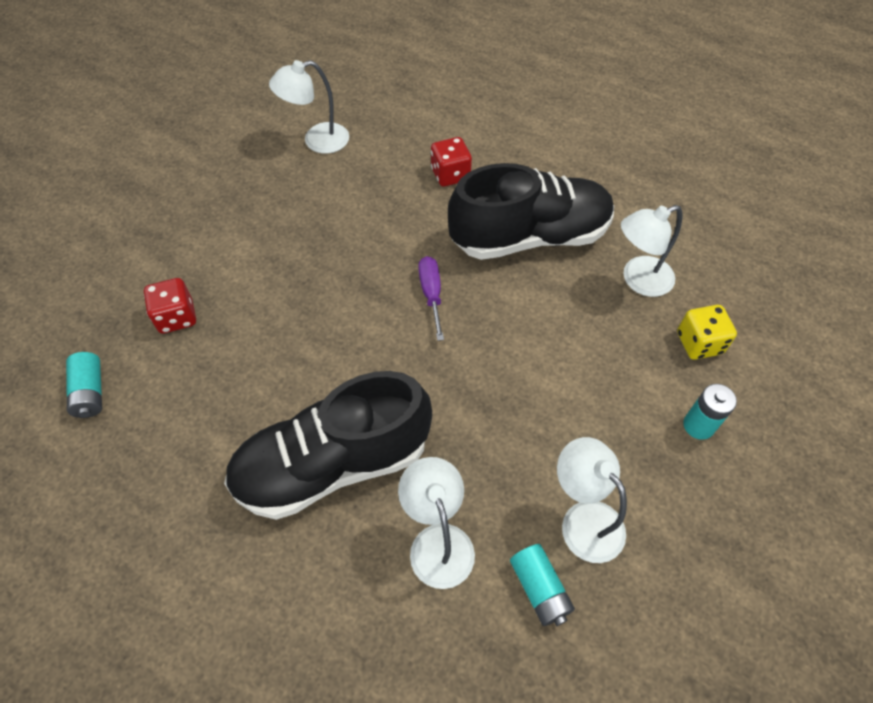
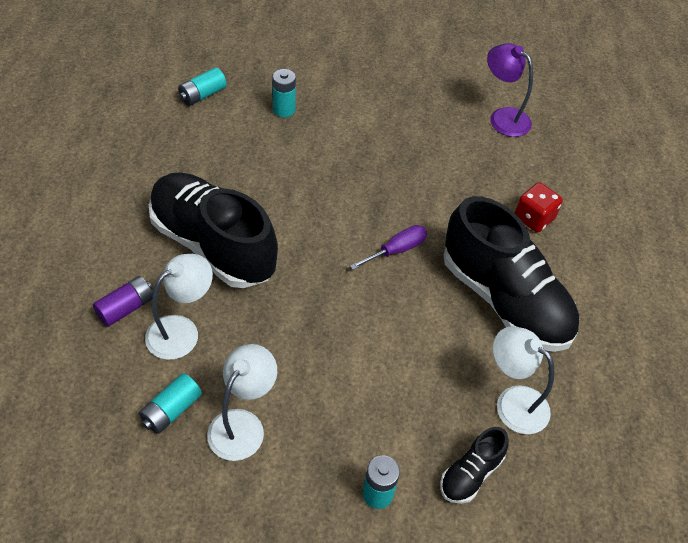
camera: 60 degrees right, 5 degrees down
red dice [144,278,196,334] -> turquoise battery [272,69,296,118]
white lamp [269,60,349,154] -> purple lamp [487,43,533,137]
yellow dice [677,305,737,360] -> black shoe [440,427,509,504]
none -> purple battery [93,276,153,327]

